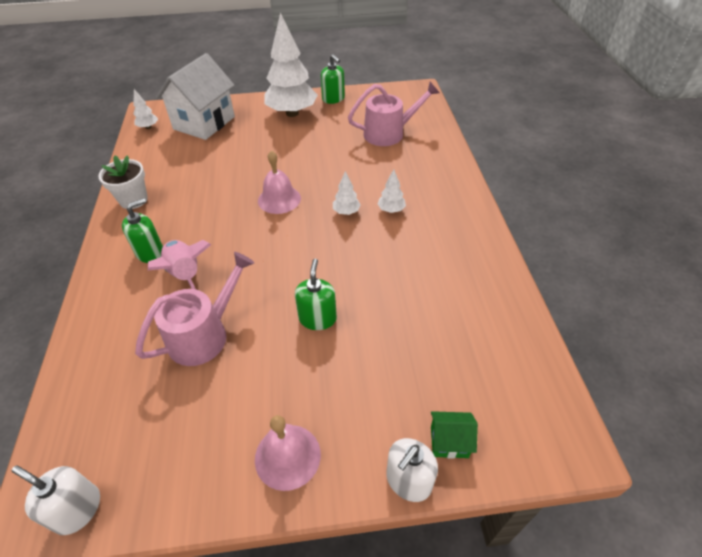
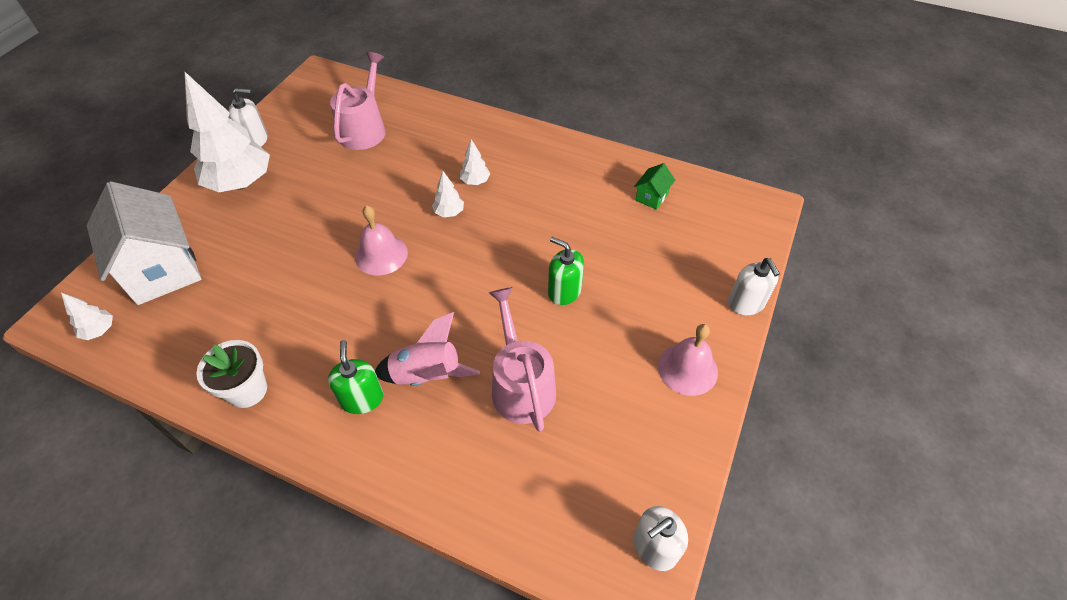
camera: 60 degrees left, 5 degrees up
green soap dispenser [321,54,345,104] -> white soap dispenser [229,88,268,147]
green house [431,411,478,459] -> green house moved to [634,163,675,210]

